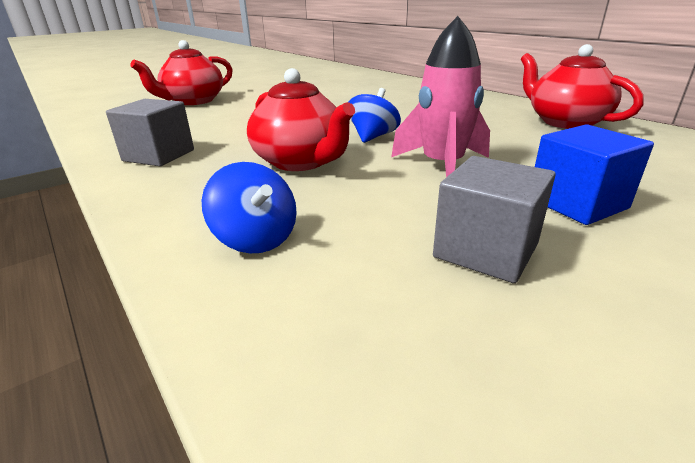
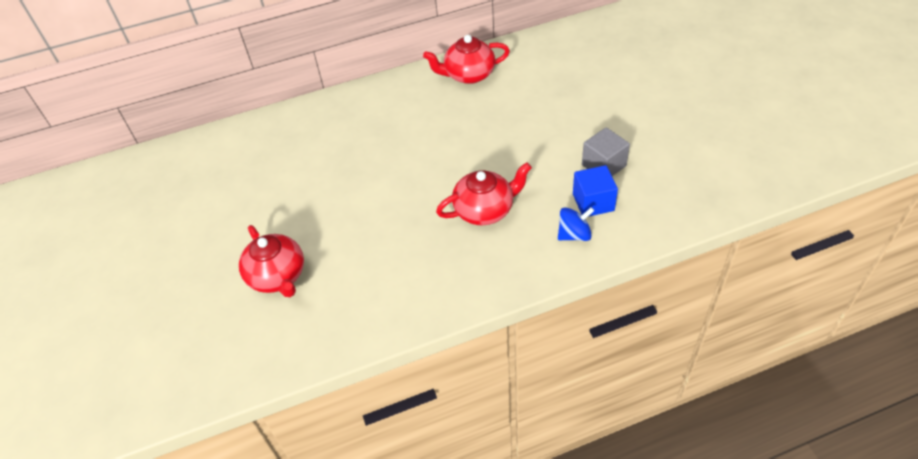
camera: 70 degrees left, 20 degrees up
grey cube [106,99,194,166] -> none
blue spinning top [348,88,401,143] -> none
pink rocket [391,16,490,177] -> none
blue cube [535,124,654,225] -> blue cube moved to [573,165,618,217]

